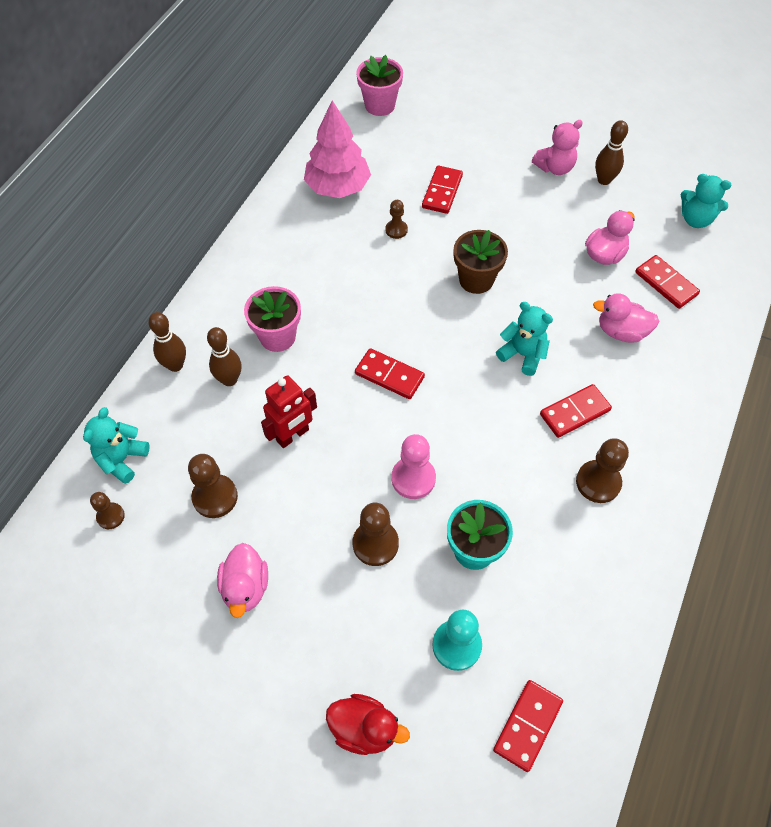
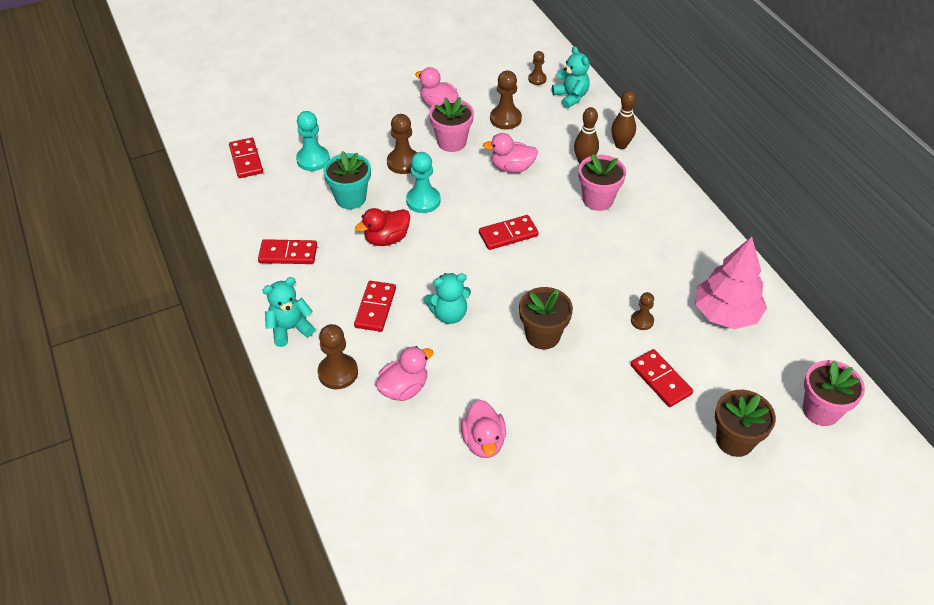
camera: 130 degrees right, 10 degrees down
red robot [261,375,317,448] -> pink duck [483,133,538,173]
red duck [326,694,410,755] -> red duck moved to [355,208,410,246]
pink pawn [391,434,436,499] -> turquoise pawn [406,152,441,213]
pink teddy bear [532,120,583,175] -> none
brown pawn [576,438,629,503] -> brown pawn moved to [317,324,358,389]
brown bowling pin [595,120,628,185] -> none
red domino [635,255,700,309] -> red domino moved to [258,239,317,264]
turquoise teddy bear [681,174,732,228] -> turquoise teddy bear moved to [262,277,315,347]
none -> pink flower pot [429,97,474,152]
none -> brown flower pot [715,390,776,457]

